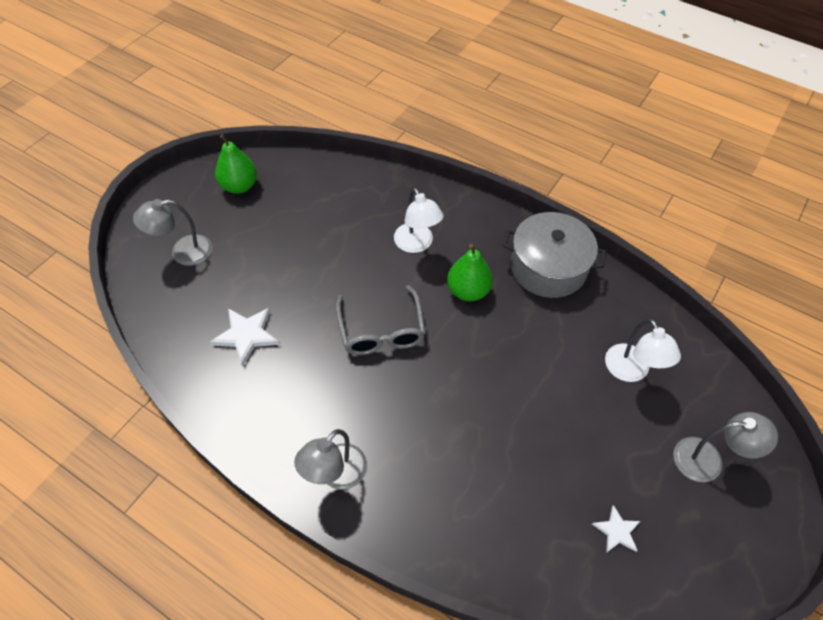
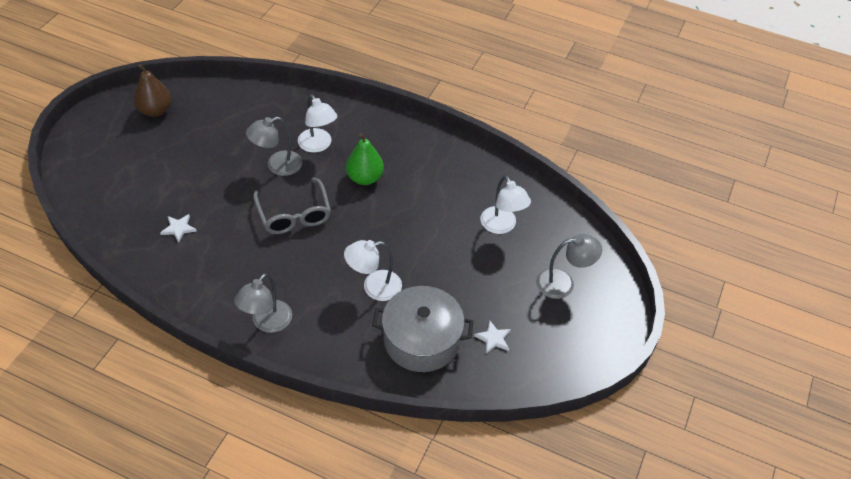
camera: 10 degrees left, 5 degrees down
grey lamp [133,199,212,266] -> grey lamp moved to [246,117,302,176]
white star [210,308,279,366] -> white star [160,214,197,243], size x0.61
green pear [215,134,257,194] -> brown pear [134,64,171,117]
grey pot [503,212,606,298] -> grey pot moved to [372,286,473,372]
none -> white lamp [344,240,402,301]

